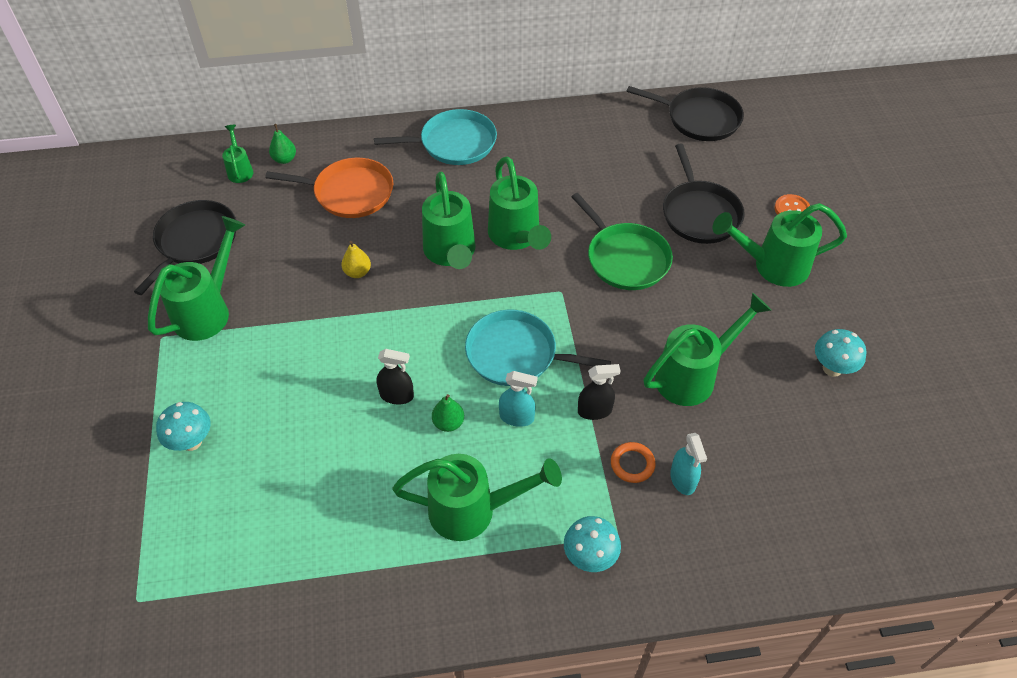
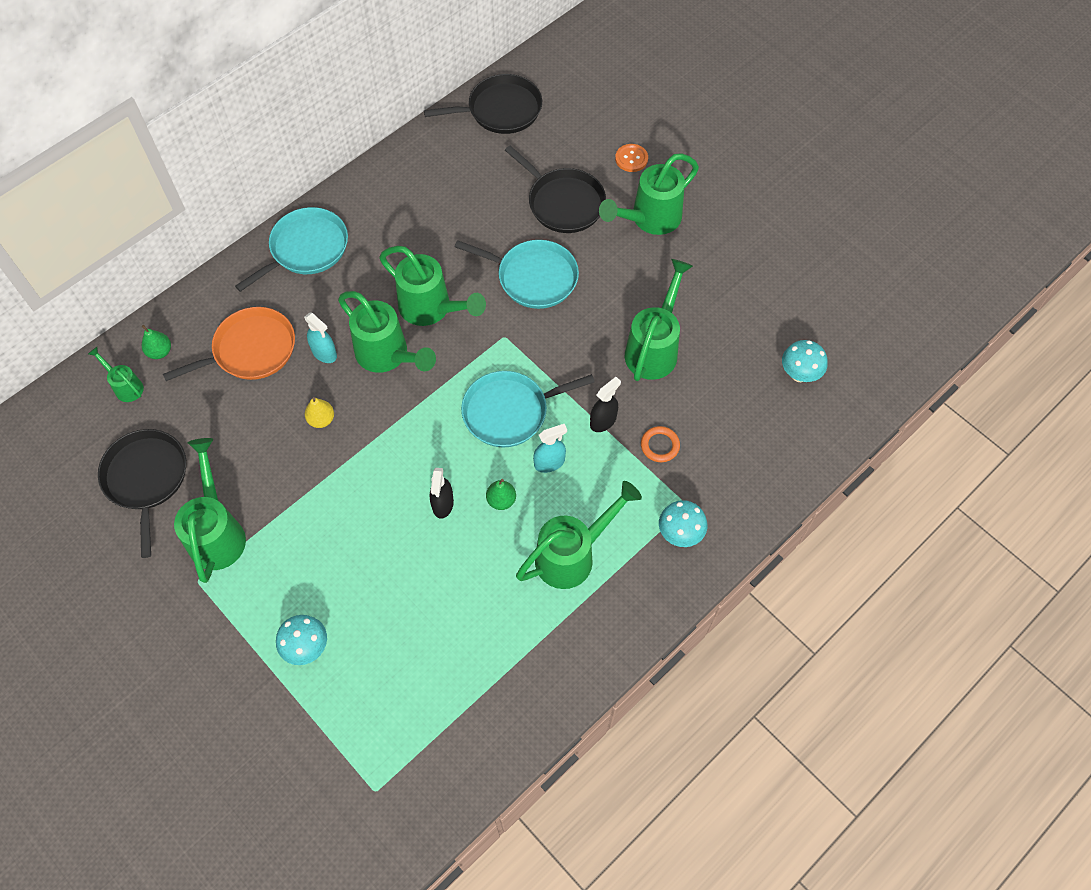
camera: 35 degrees left, 10 degrees up
black spray bottle [376,349,414,404] -> black spray bottle turned 120 degrees clockwise [430,468,454,519]
green pan [571,193,673,290] -> turquoise pan [455,240,579,309]
turquoise spray bottle [670,433,707,495] -> turquoise spray bottle moved to [304,313,337,363]
turquoise mushroom [815,329,866,377] -> turquoise mushroom moved to [782,340,828,382]

